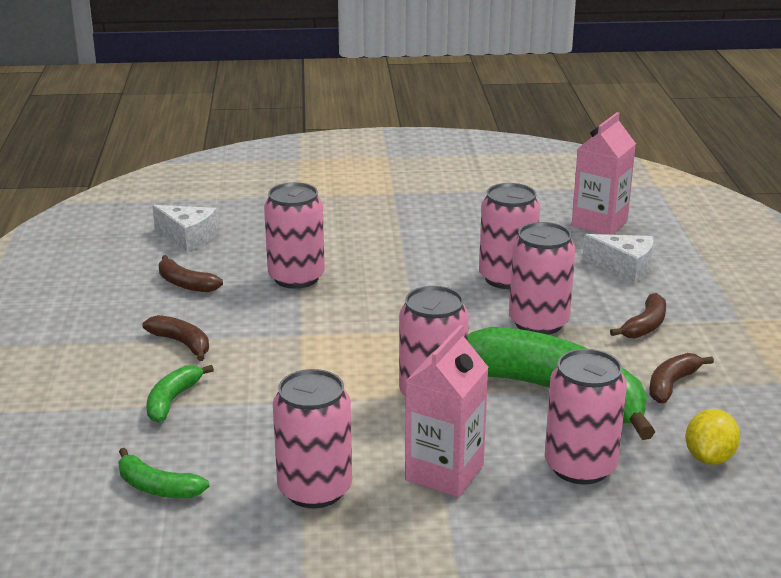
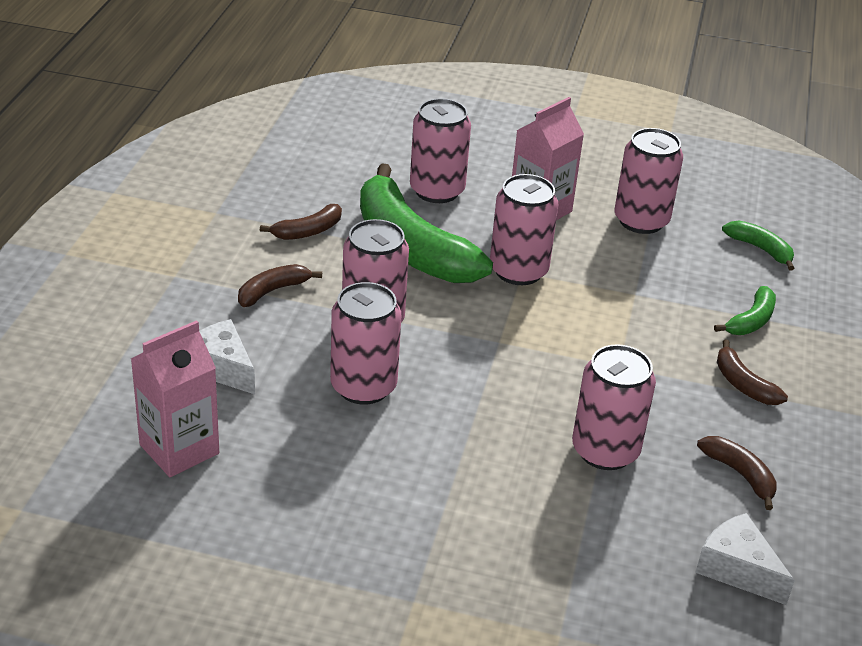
camera: 165 degrees left, 10 degrees up
yellow lemon [685,409,740,465] -> none

